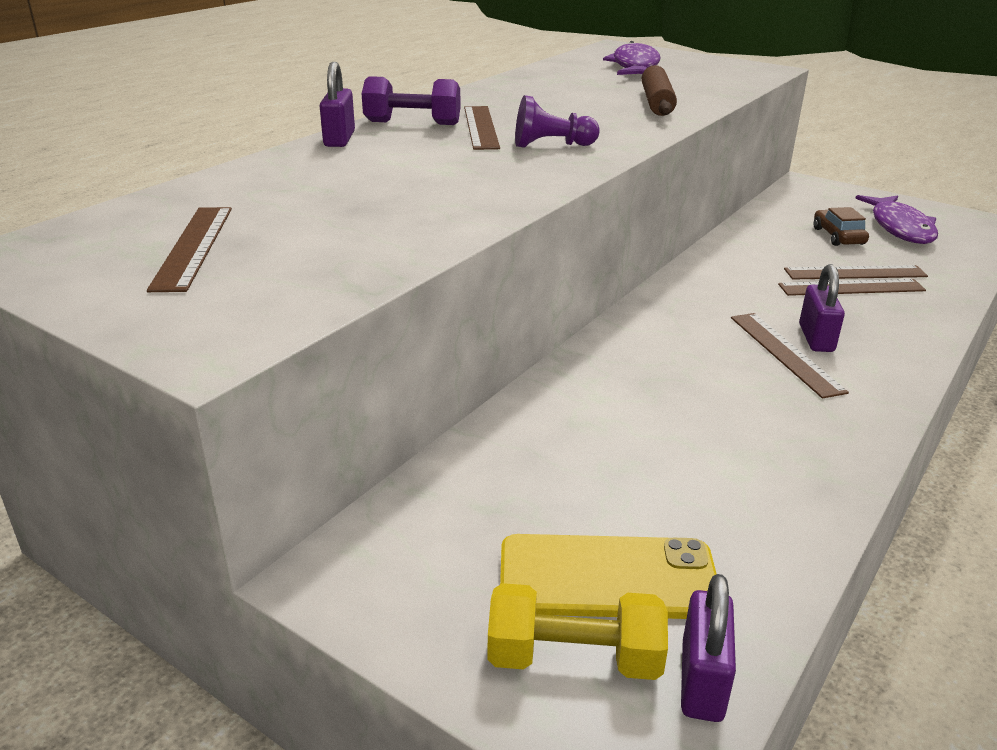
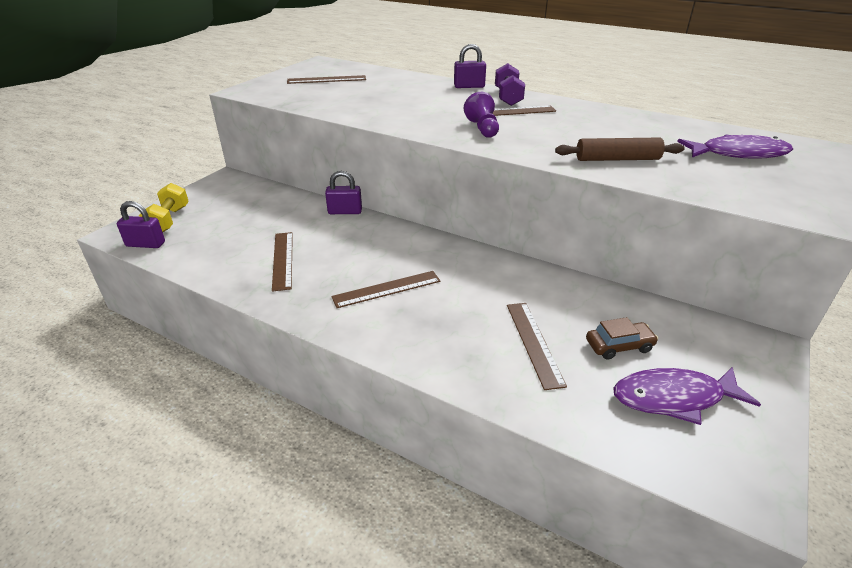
camera: 85 degrees right, 5 degrees up
yellow phone [500,534,717,619] -> none
brown ruler [778,279,926,296] -> brown ruler moved to [272,232,293,292]
purple padlock [799,264,845,352] -> purple padlock moved to [325,171,362,214]

